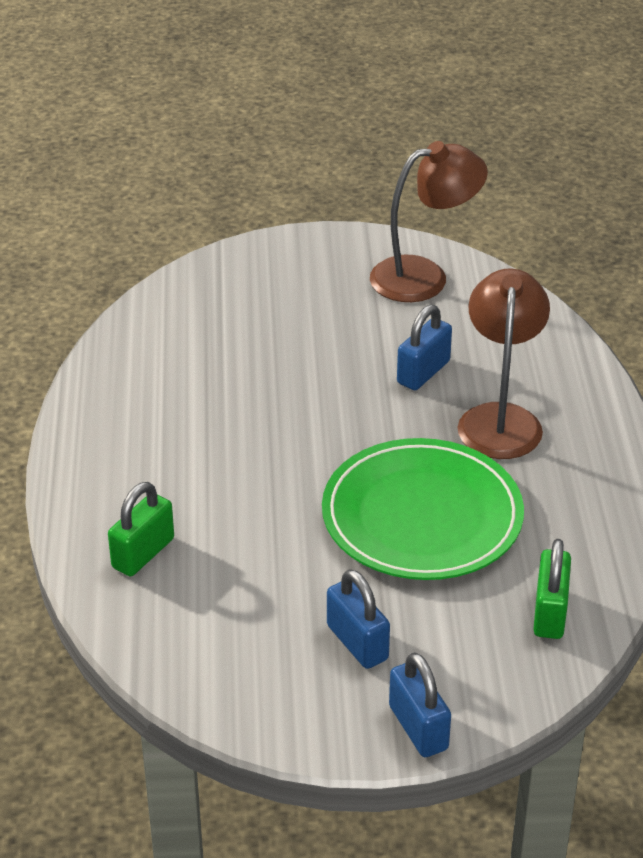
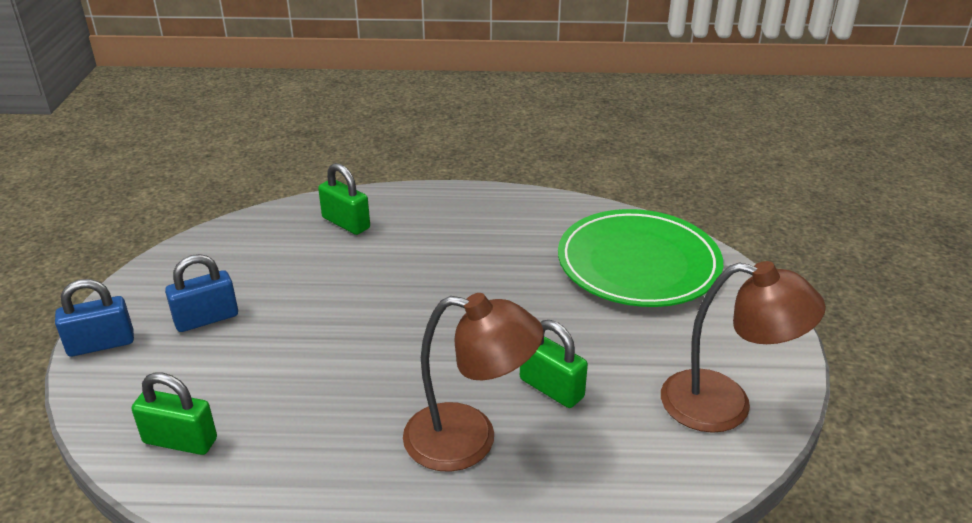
camera: 95 degrees right, 5 degrees down
green plate [322,438,524,580] -> green plate moved to [558,209,723,307]
brown lamp [370,141,488,302] -> brown lamp turned 60 degrees counterclockwise [661,261,826,433]
blue padlock [397,305,452,390] -> green padlock [520,320,588,408]

